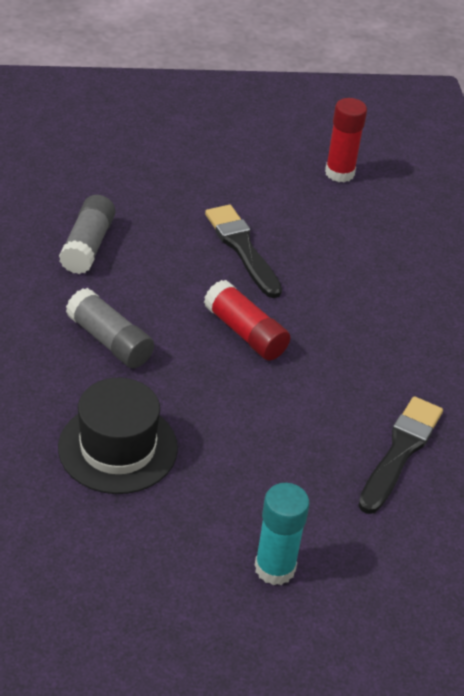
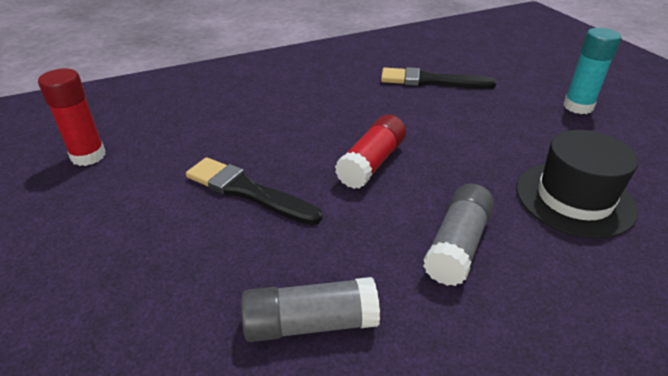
camera: 105 degrees left, 5 degrees down
black brush [205,205,282,298] -> black brush turned 75 degrees clockwise [186,157,322,225]

